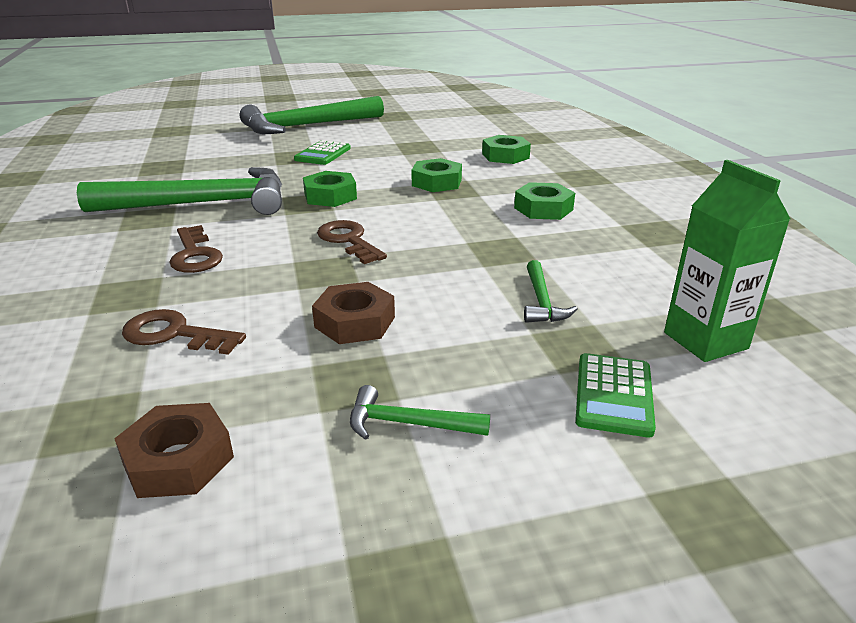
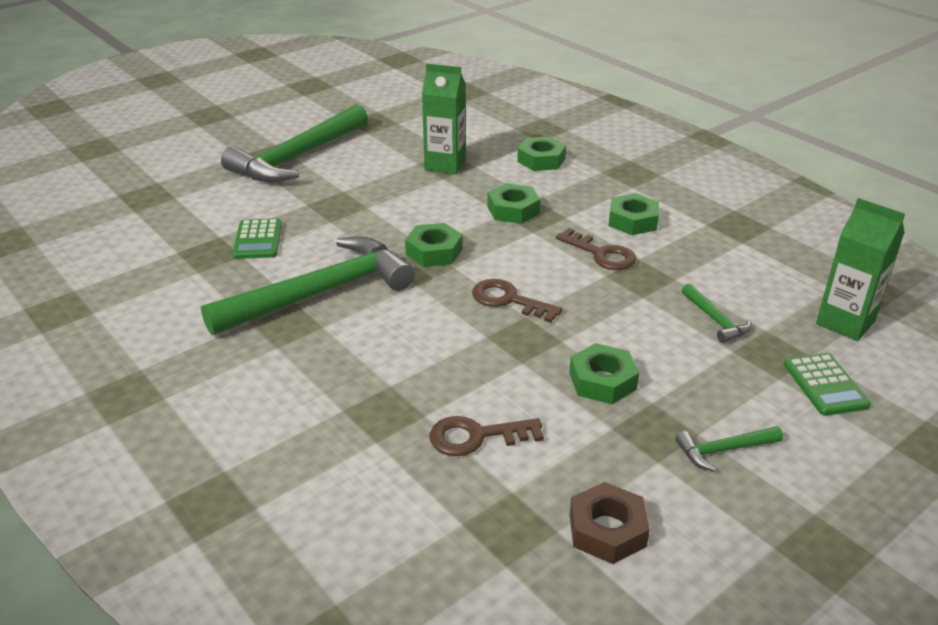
camera: 25 degrees left, 5 degrees up
brown key [169,225,223,273] -> brown key moved to [556,228,636,270]
green calculator [294,140,351,165] -> green calculator moved to [232,218,282,259]
brown nut [312,282,395,344] -> green nut [569,343,639,404]
none -> green carton [422,64,466,174]

